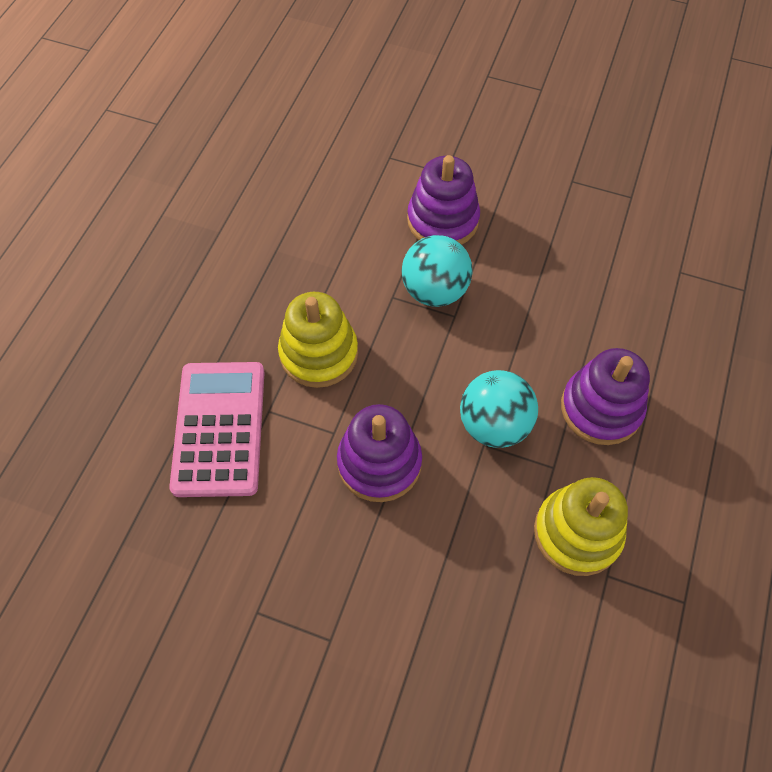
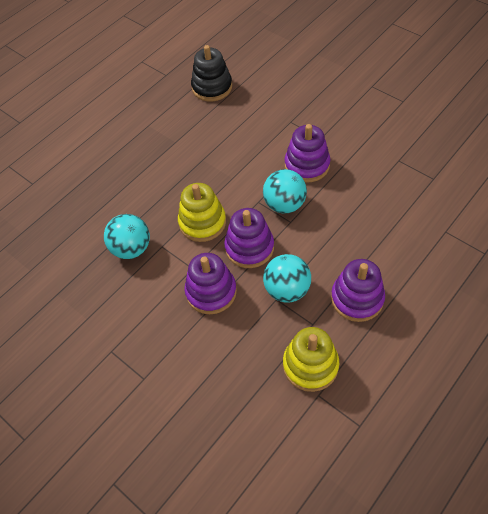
camera: 25 degrees right, 5 degrees down
pink calculator [169,362,265,497] -> turquoise ball [104,214,150,259]
none -> black stacking toy [191,45,232,101]
none -> purple stacking toy [224,208,274,268]

